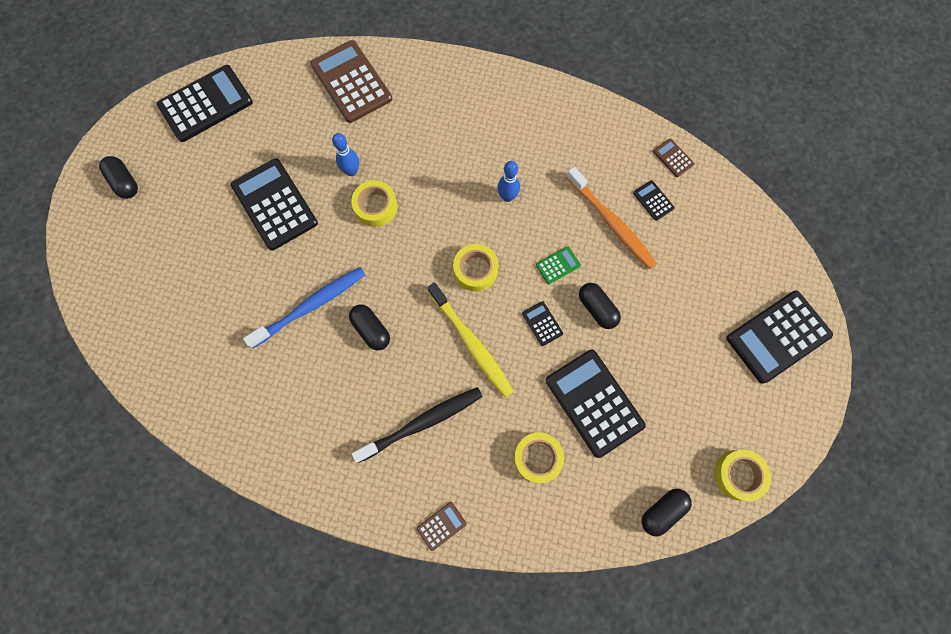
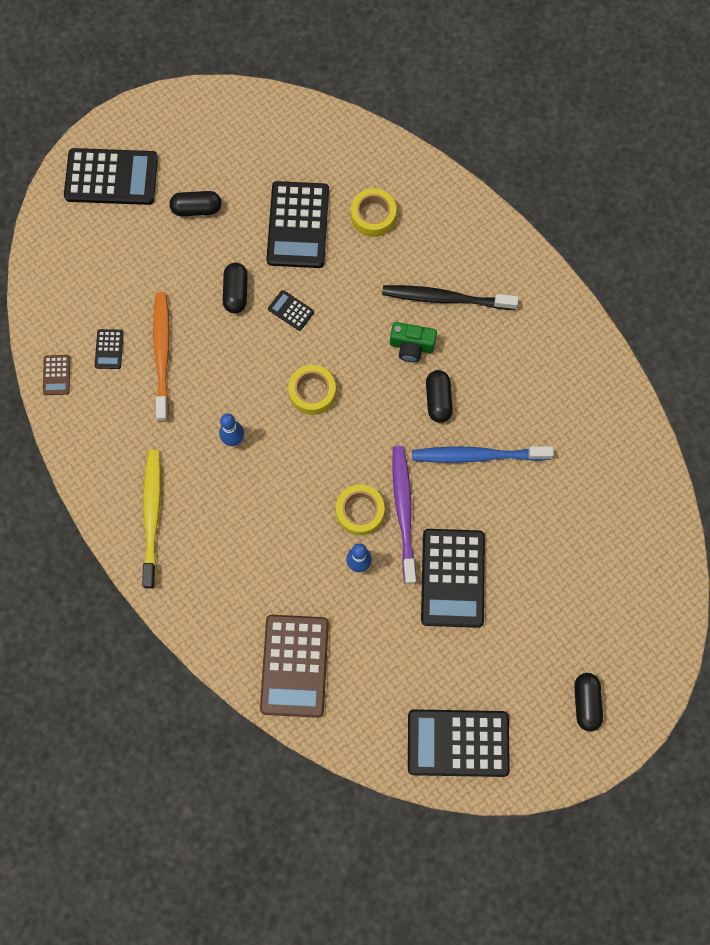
camera: 145 degrees left, 0 degrees up
brown calculator [417,502,467,551] -> none
yellow toothbrush [427,282,514,398] -> yellow toothbrush moved to [142,450,161,589]
black calculator [522,301,563,346] -> black calculator turned 120 degrees clockwise [268,290,314,331]
green calculator [536,246,581,284] -> none
black capsule [642,488,692,536] -> black capsule moved to [170,191,221,216]
yellow tape [714,450,771,501] -> none
none -> green camera [390,322,437,362]
none -> purple toothbrush [392,446,416,584]

